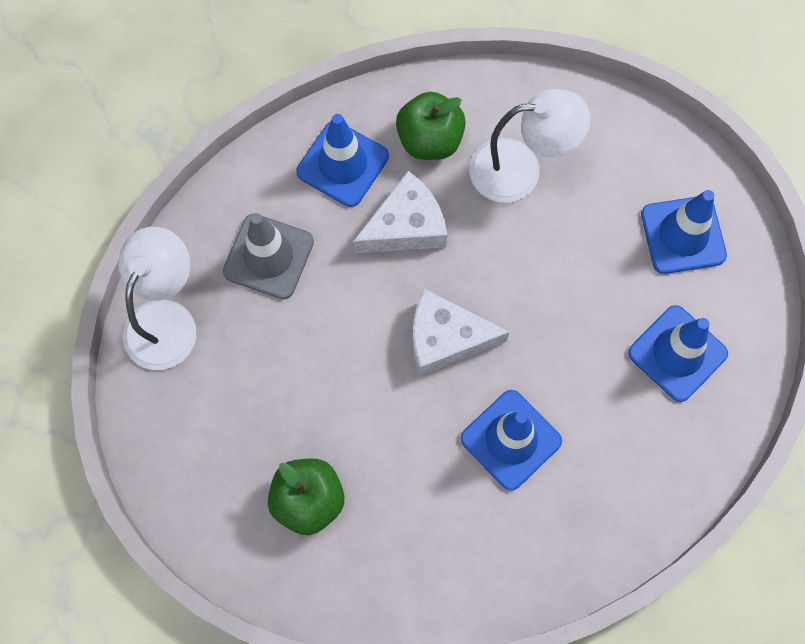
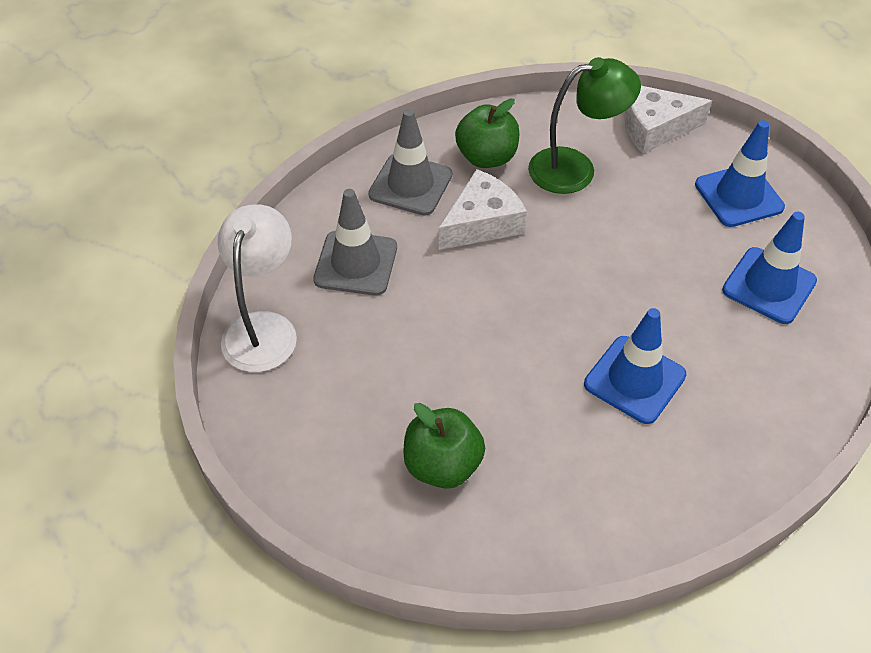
camera: 10 degrees left, 20 degrees down
blue traffic cone [296,114,389,207] -> grey traffic cone [368,109,452,216]
white cheese [413,289,510,376] -> white cheese moved to [624,86,712,154]
white lamp [469,89,590,203] -> green lamp [528,57,641,194]

